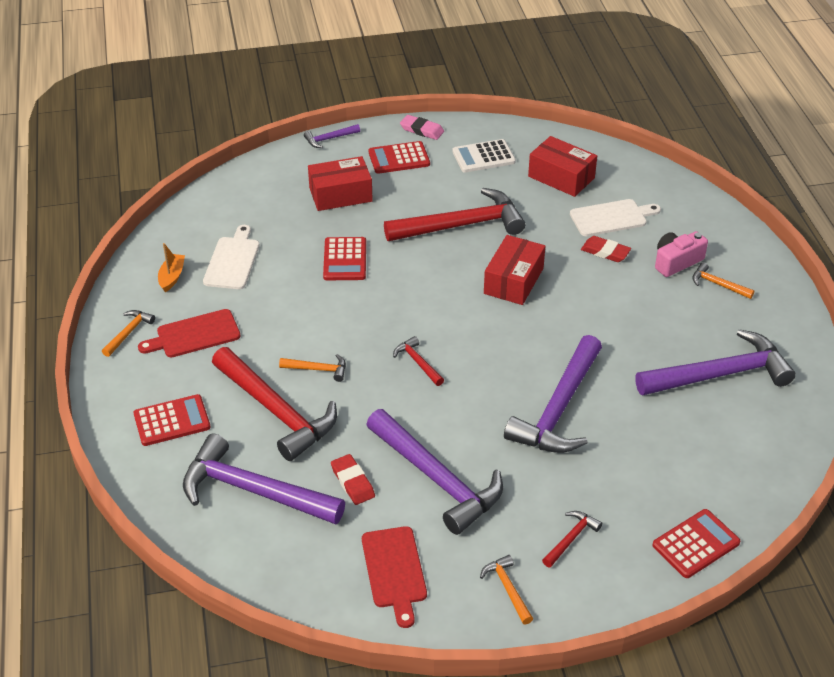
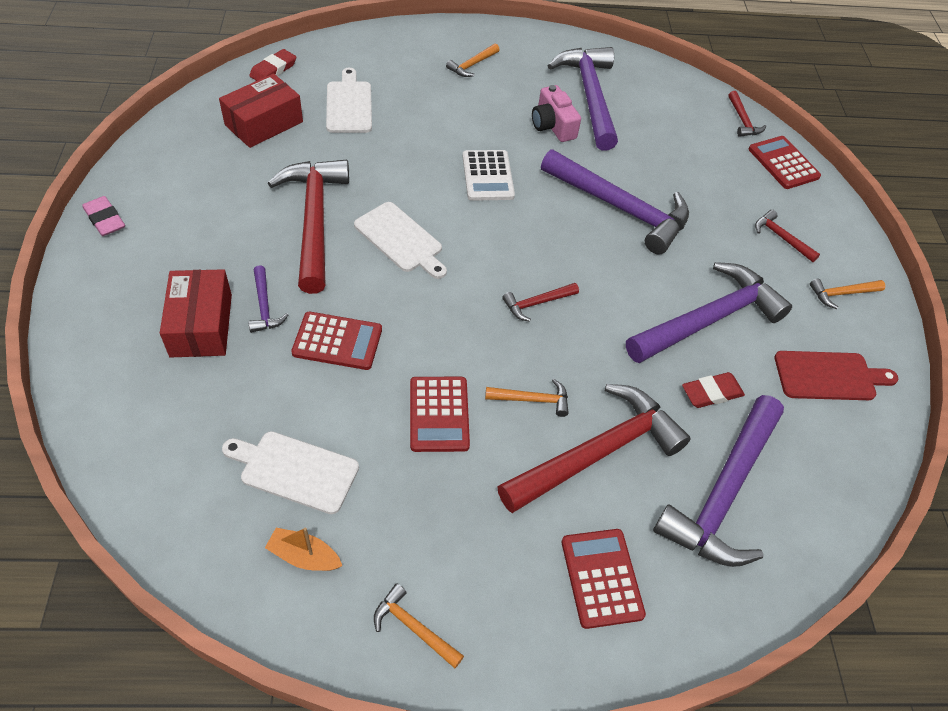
camera: 85 degrees left, 10 degrees up
red cutting board [138,309,240,357] -> none
orange hammer [279,354,346,382] -> orange hammer turned 75 degrees clockwise [485,379,569,417]
purple hammer [304,124,360,148] -> purple hammer moved to [248,265,288,333]
red calculator [369,141,430,174] -> red calculator moved to [410,377,470,452]
pink eraser [400,115,444,140] -> pink eraser turned 75 degrees counterclockwise [82,196,125,236]
white calculator [452,139,516,173] -> white calculator moved to [462,150,515,201]
red box [484,235,545,305] -> none
red eraser [581,236,631,262] -> red eraser moved to [249,49,296,81]
pink camera [655,231,708,277] -> pink camera moved to [532,85,581,142]
none -> white cutting board [354,202,447,279]
none -> red hammer [728,91,766,137]

